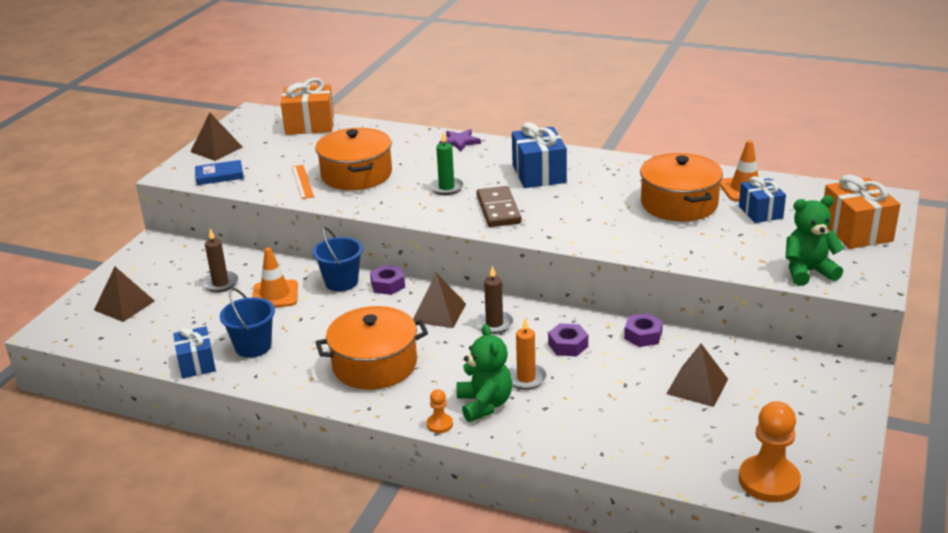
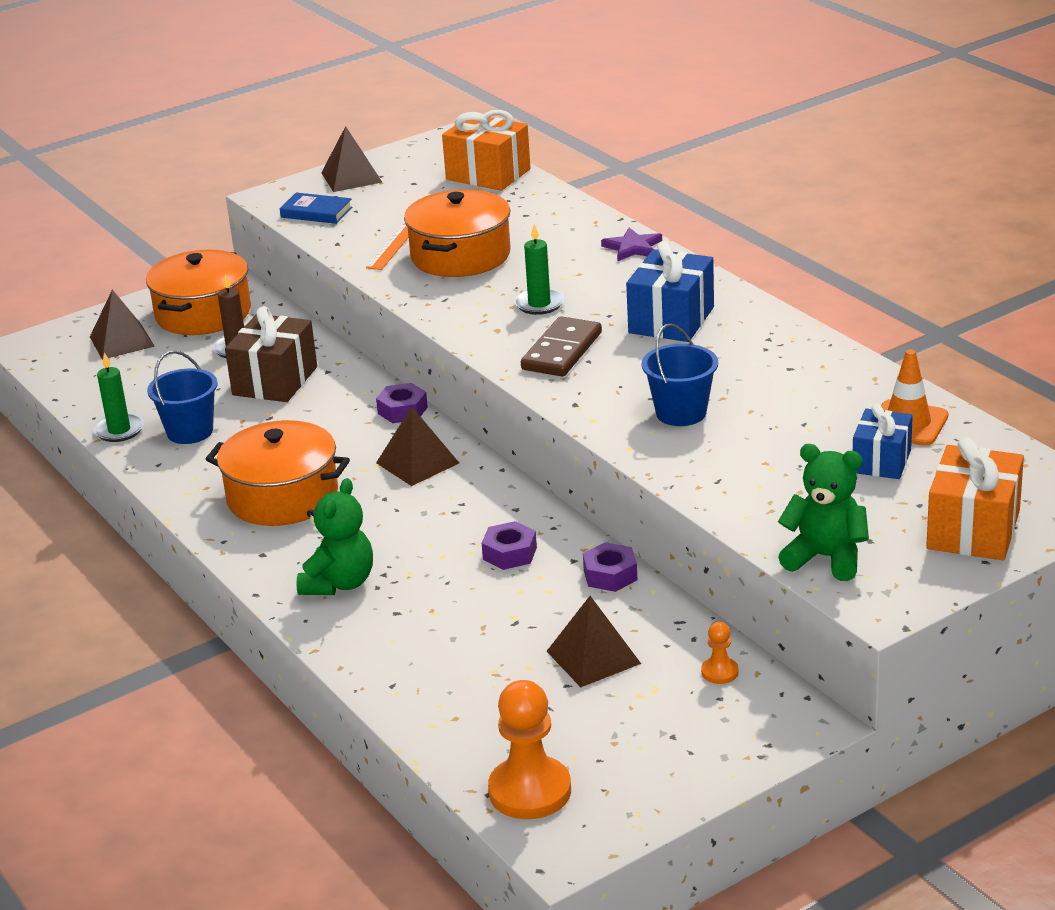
camera: 35 degrees right, 0 degrees up
blue gift [173,326,216,378] -> green candle [93,352,144,442]
orange traffic cone [252,248,298,307] -> brown gift [225,306,317,402]
blue bucket [312,227,363,291] -> blue bucket moved to [642,324,718,426]
orange pawn [427,389,453,433] -> orange pawn moved to [701,622,739,684]
brown candle [475,265,514,334] -> none
orange candle [508,318,547,390] -> none
orange pot [640,153,723,221] -> orange pot moved to [146,250,251,335]

